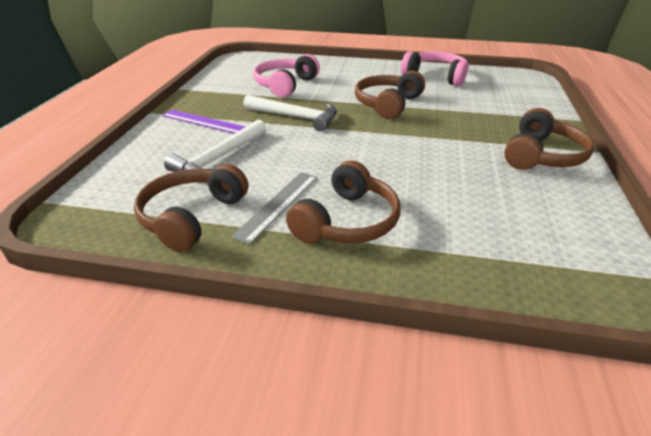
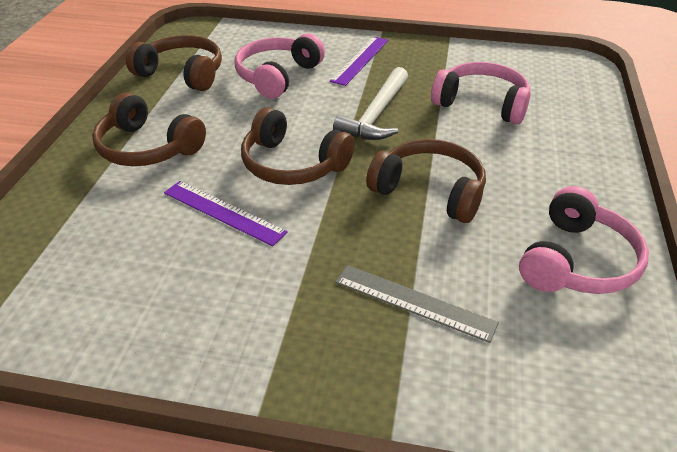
camera: 90 degrees right, 5 degrees up
white hammer [164,119,267,172] -> pink headphones [235,33,325,99]
grey ruler [231,172,317,245] -> grey ruler moved to [335,265,499,343]
brown headphones [504,108,594,170] -> brown headphones moved to [241,107,355,185]
none -> purple ruler [164,181,288,246]

